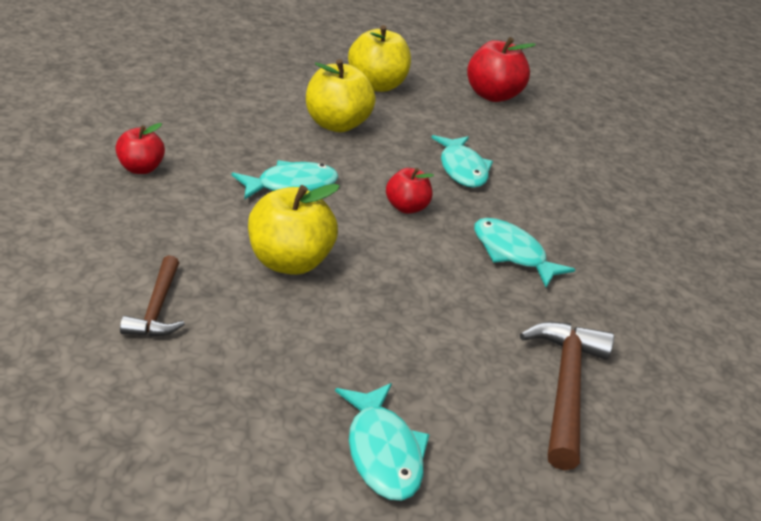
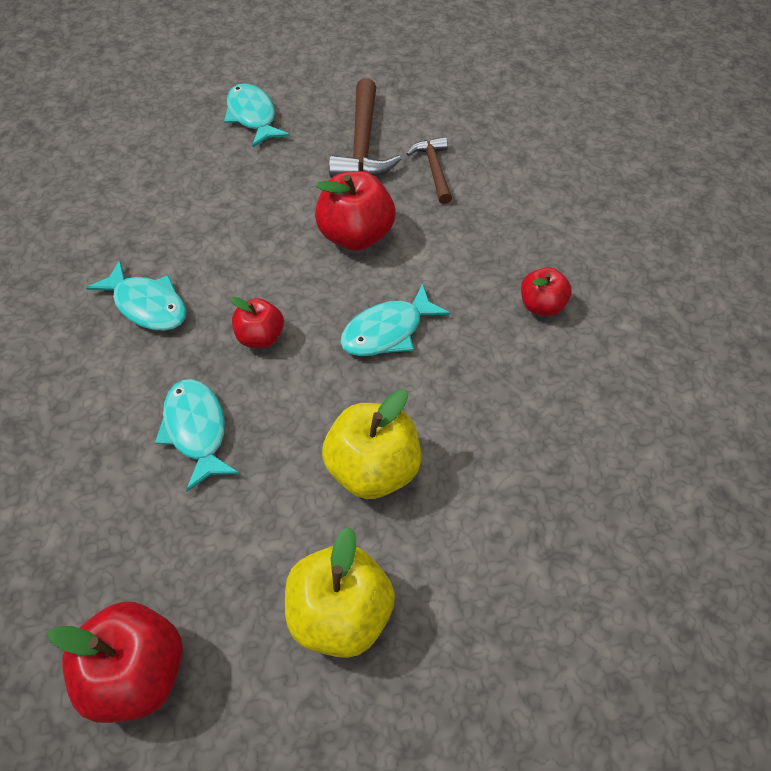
camera: 175 degrees right, 20 degrees up
yellow apple [248,184,340,275] -> red apple [315,171,395,251]
brown hammer [520,322,614,470] -> brown hammer moved to [329,78,401,178]

